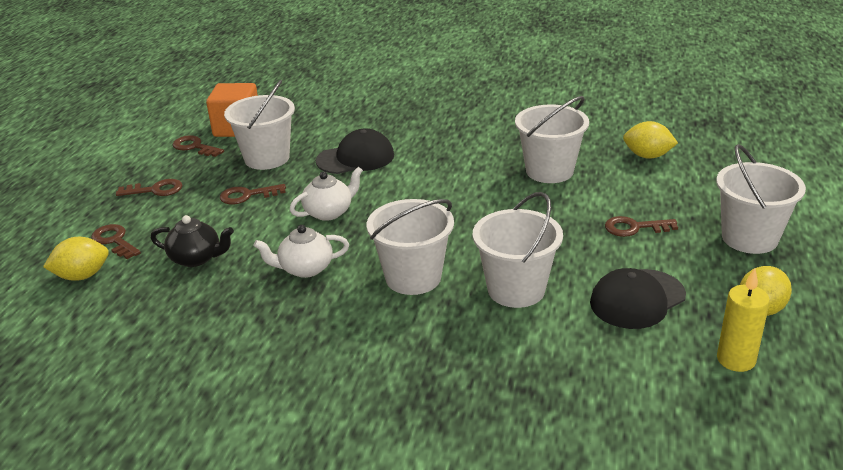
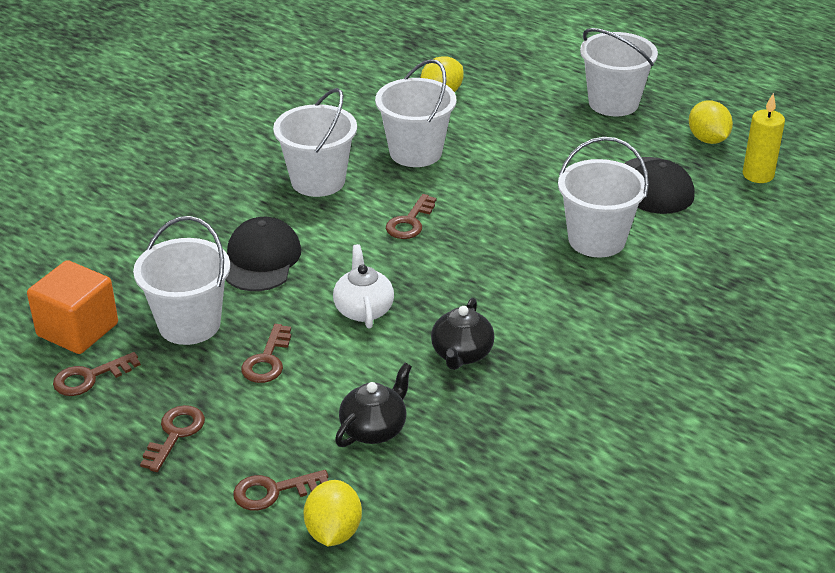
camera: 65 degrees left, 5 degrees up
white teapot [254,225,349,278] -> black teapot [431,298,495,370]
white bucket [367,199,454,295] -> white bucket moved to [273,88,357,197]
brown key [605,216,678,237] -> brown key moved to [386,194,436,239]

